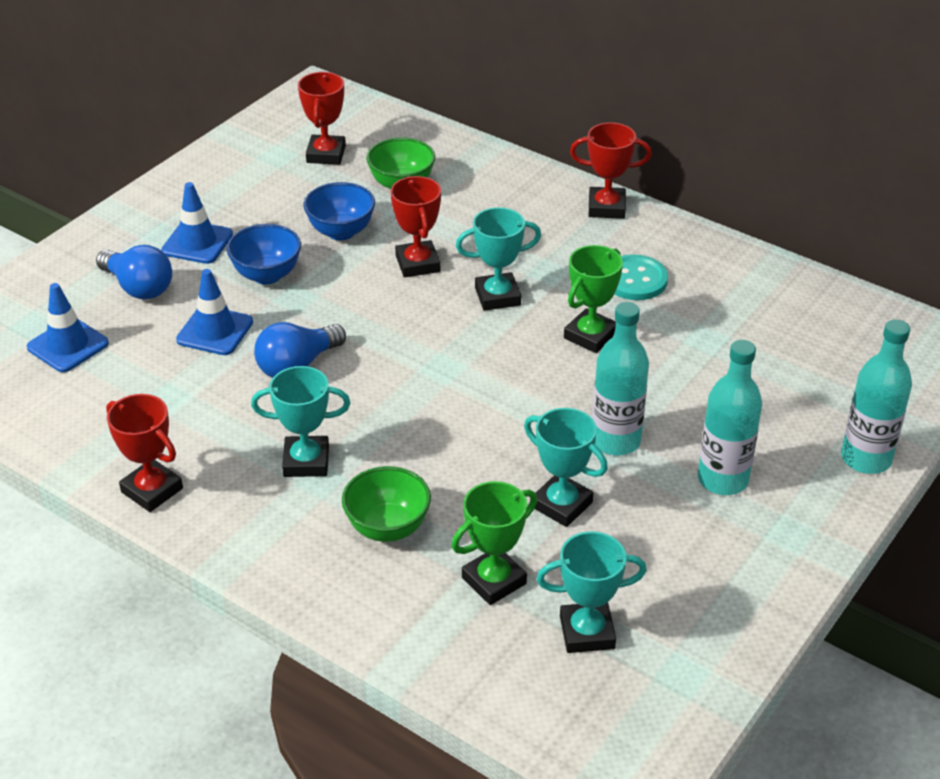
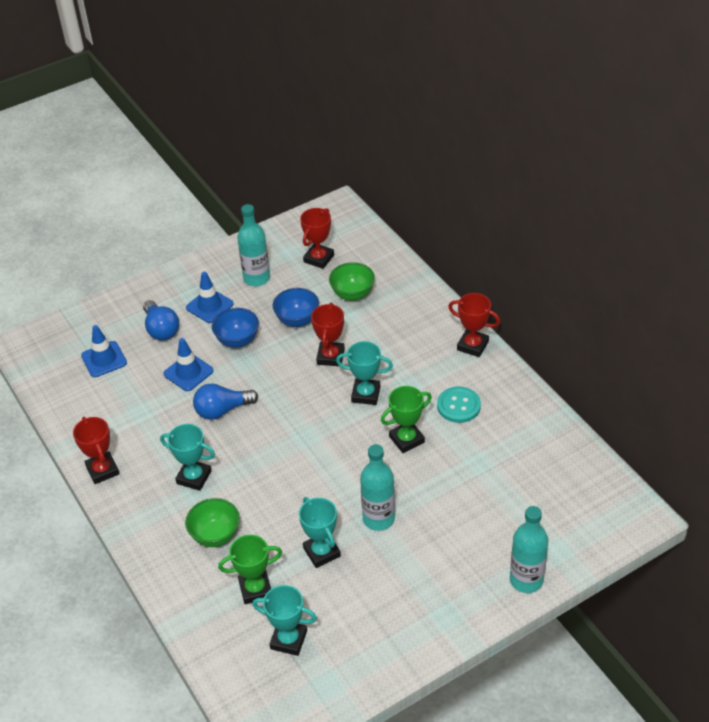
camera: 25 degrees right, 5 degrees up
turquoise bottle [698,340,762,495] -> turquoise bottle moved to [237,204,270,286]

